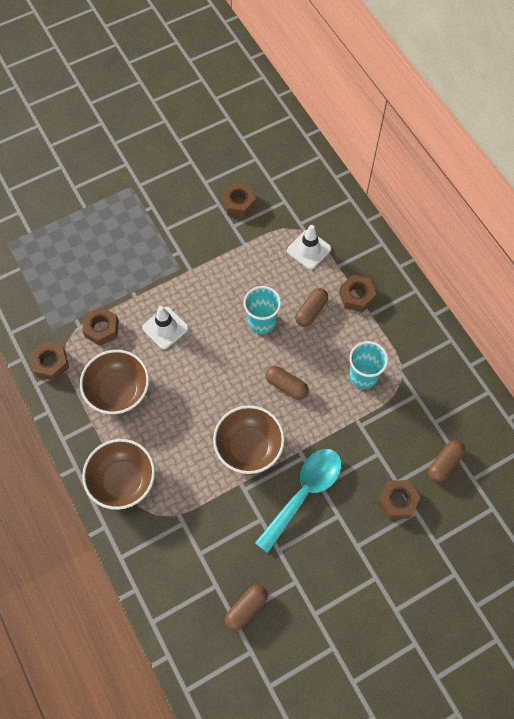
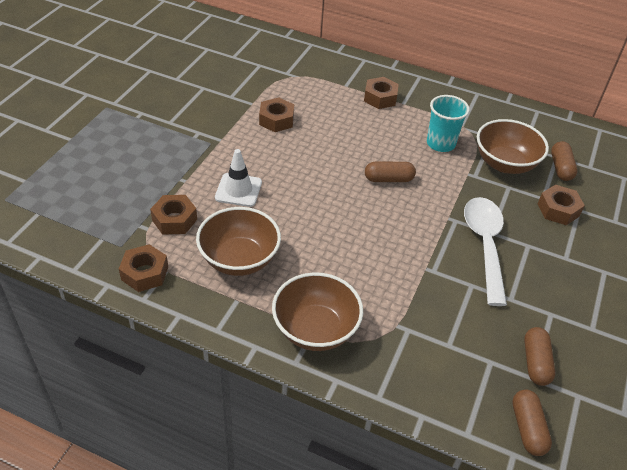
camera: 40 degrees left, 20 degrees down
brown bowl [213,405,285,474] -> brown bowl moved to [477,119,549,174]
brown nut [221,183,256,218] -> brown nut moved to [259,97,294,132]
turquoise cup [244,286,281,334] -> none
turquoise spoon [255,449,342,553] -> white spoon [464,197,507,306]
white traffic cone [287,225,331,269] -> none
brown capsule [295,288,328,327] -> brown capsule moved to [512,390,552,456]

